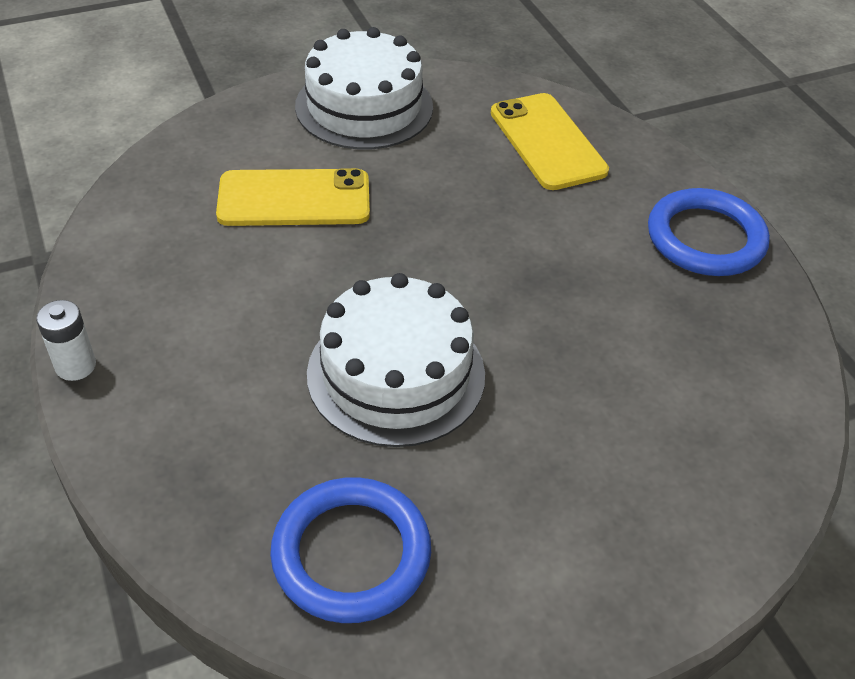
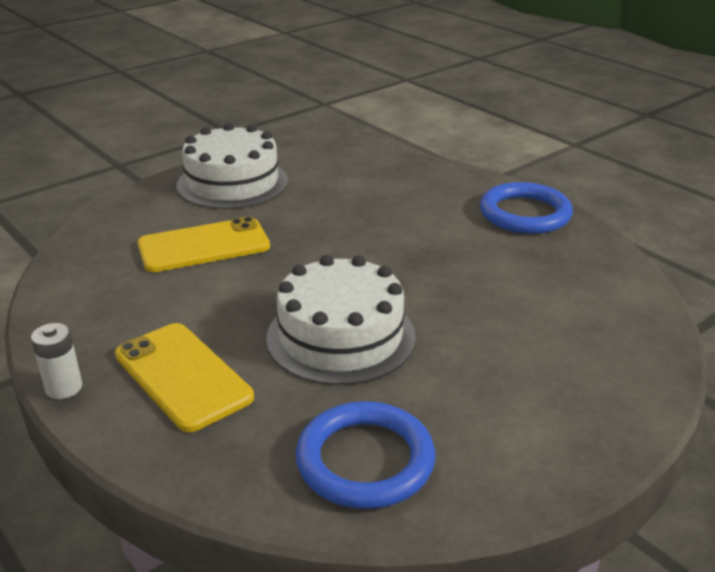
camera: 15 degrees left, 15 degrees down
yellow phone [491,93,609,190] -> yellow phone moved to [115,323,254,432]

